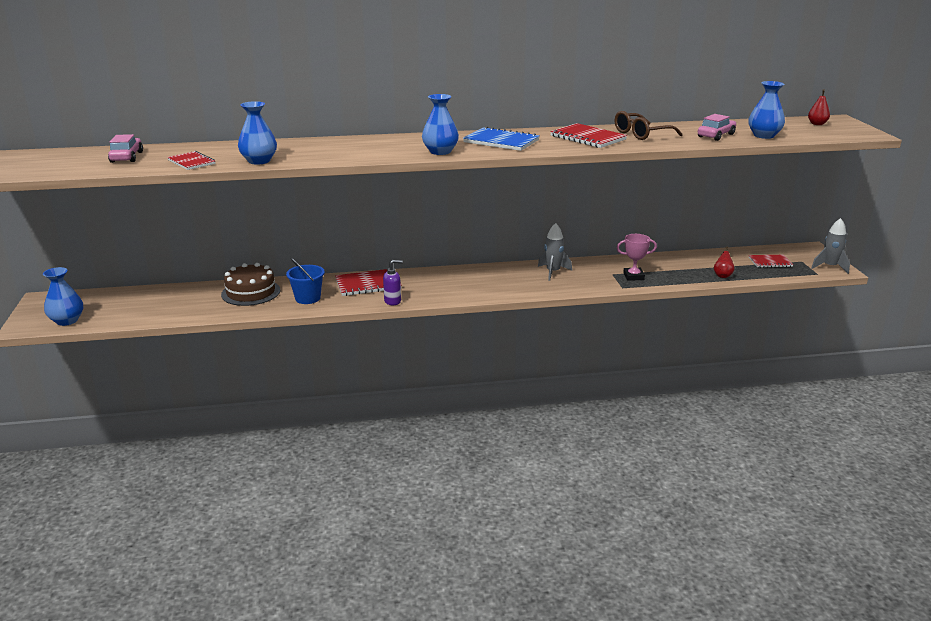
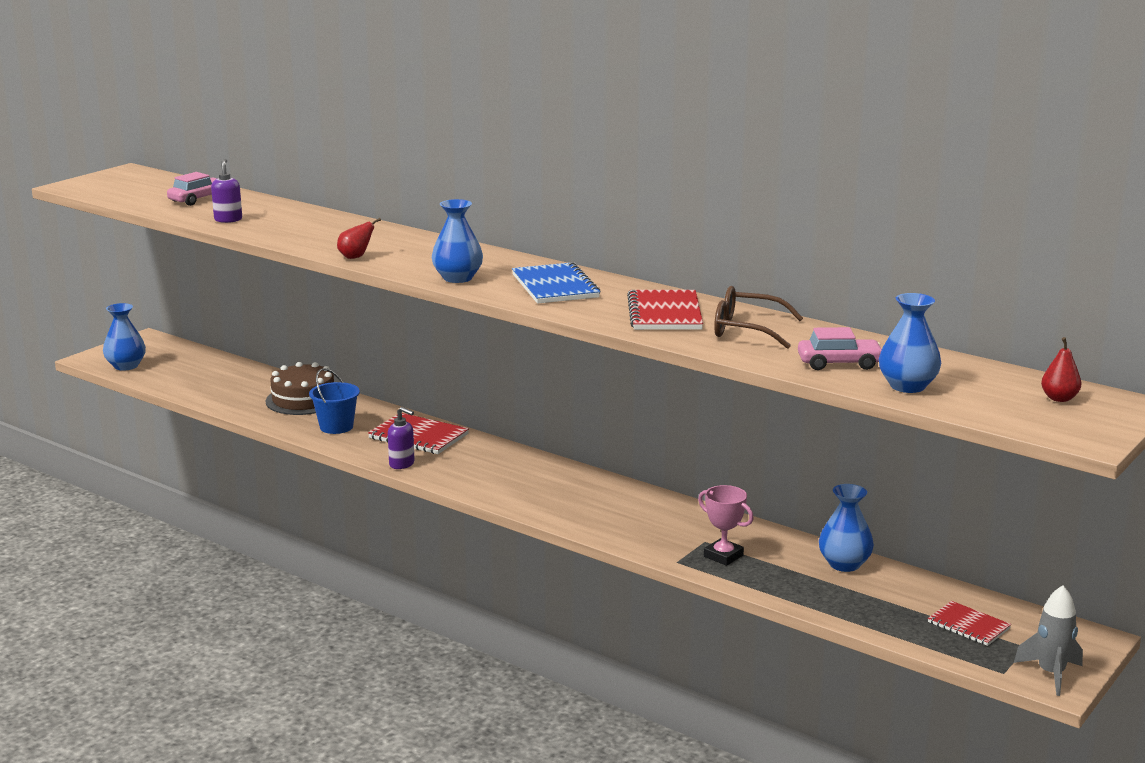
camera: 45 degrees right, 5 degrees down
red notebook [167,151,215,170] -> purple soap dispenser [211,159,242,223]
blue vase [238,101,277,165] -> blue vase moved to [819,484,874,572]
grey rocket [538,223,572,281] -> none
red pear [714,247,734,278] -> red pear moved to [337,218,381,259]

